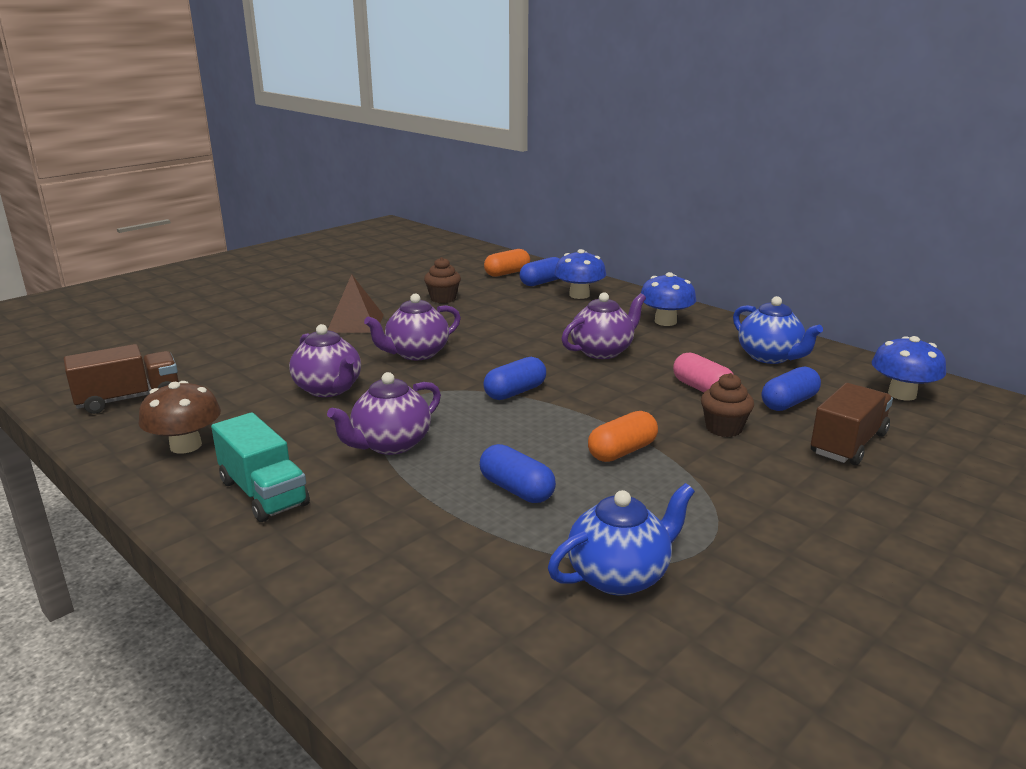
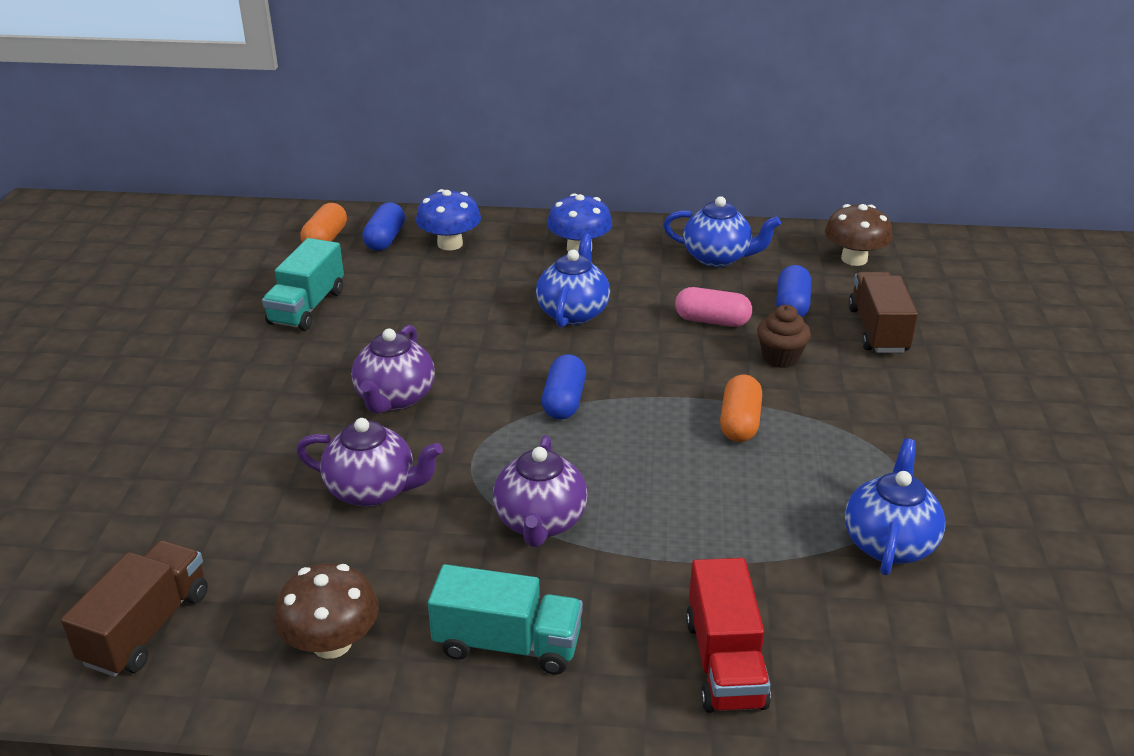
camera: 40 degrees left, 10 degrees up
brown pyramid [328,274,384,333] -> none
brown cupcake [424,257,461,303] -> turquoise truck [262,238,344,331]
blue capsule [480,444,556,503] -> none
purple teapot [561,292,646,359] -> blue teapot [536,234,610,328]
blue mushroom [872,336,946,401] -> brown mushroom [825,204,893,266]
none -> red truck [686,558,771,713]

